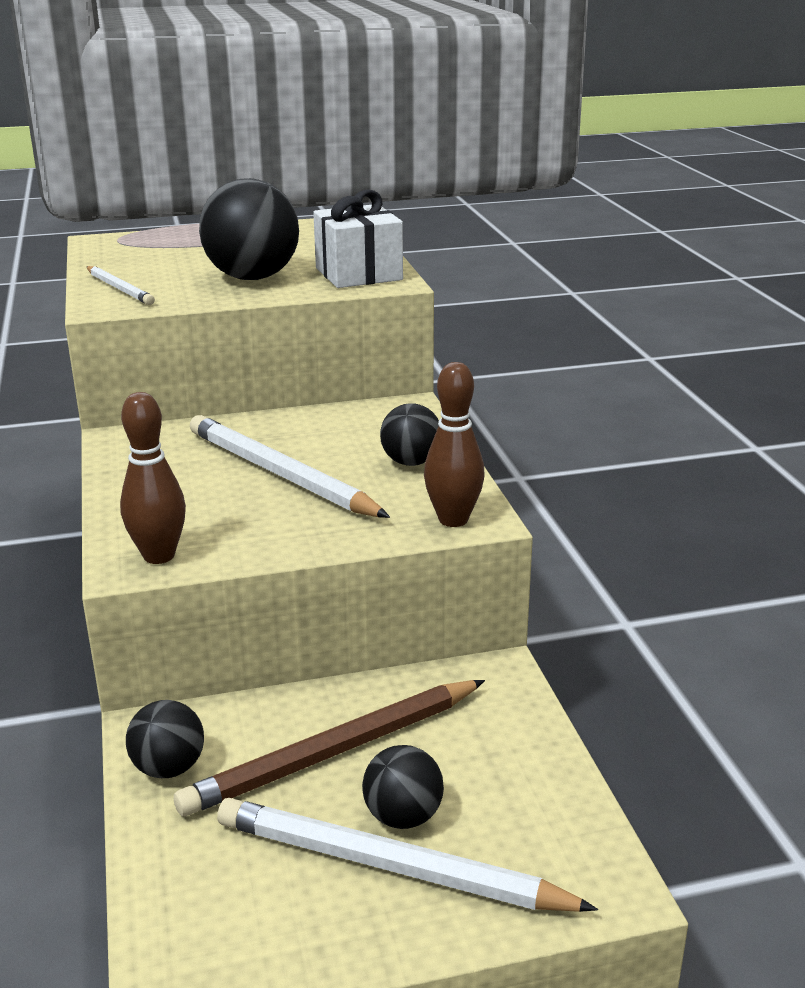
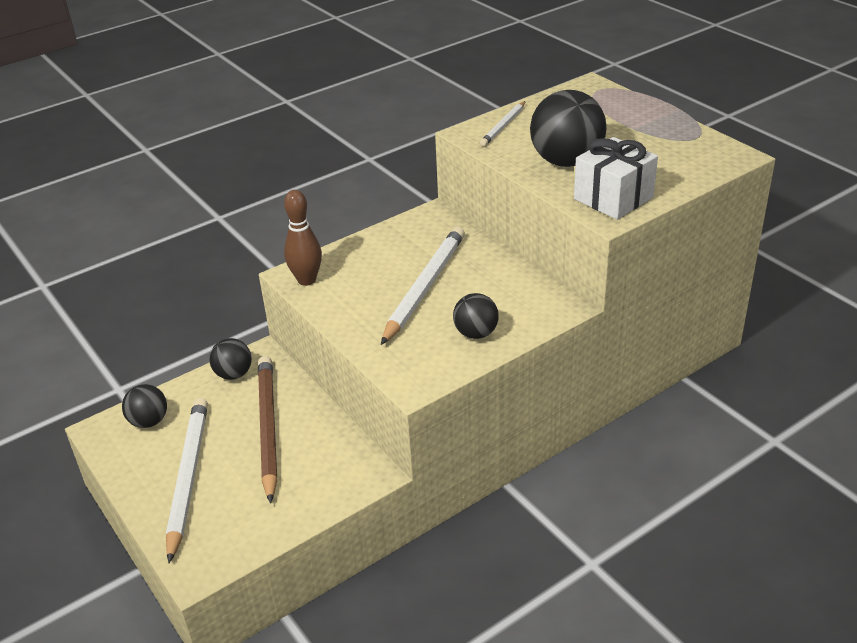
camera: 70 degrees right, 10 degrees up
brown pencil [174,680,485,817] -> brown pencil turned 45 degrees clockwise [258,356,278,504]
black ball [362,745,444,829] -> black ball moved to [122,384,167,428]
brown bowling pin [424,362,485,527] -> none

